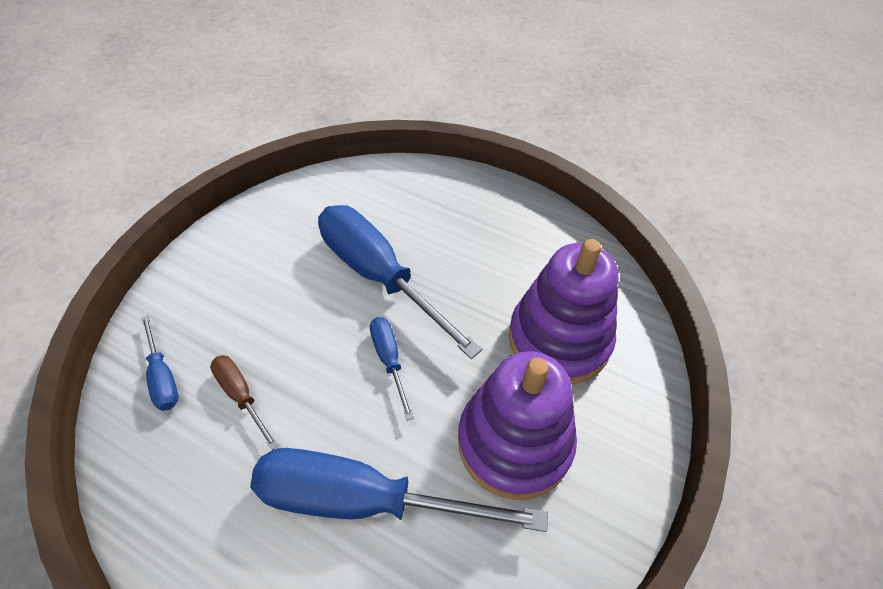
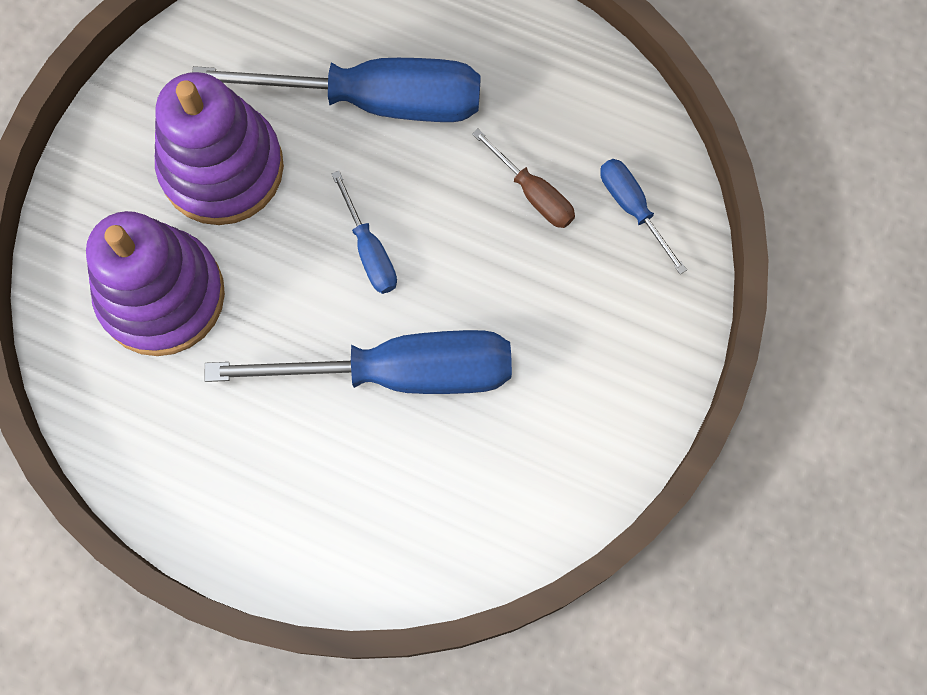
camera: 175 degrees right, 20 degrees up
blue screwdriver [318,205,482,359] -> blue screwdriver turned 45 degrees counterclockwise [205,330,512,394]

